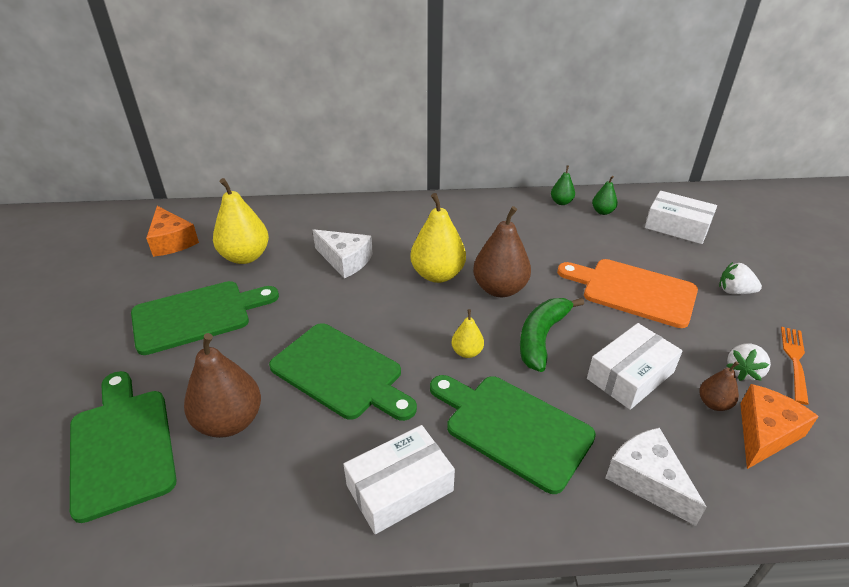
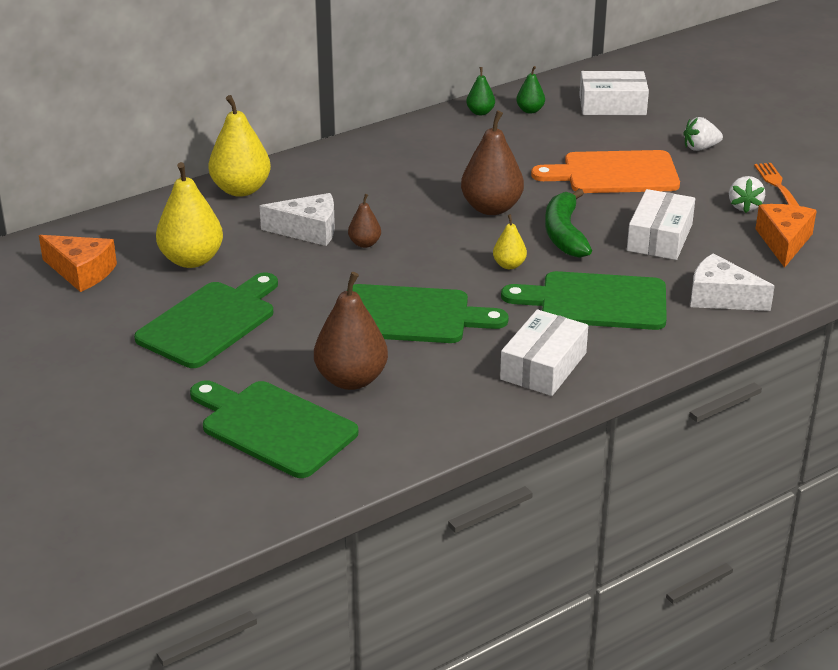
camera: 30 degrees left, 5 degrees down
yellow pear [410,193,466,283] -> yellow pear moved to [208,95,271,197]
brown pear [699,361,739,411] -> brown pear moved to [348,194,381,248]

